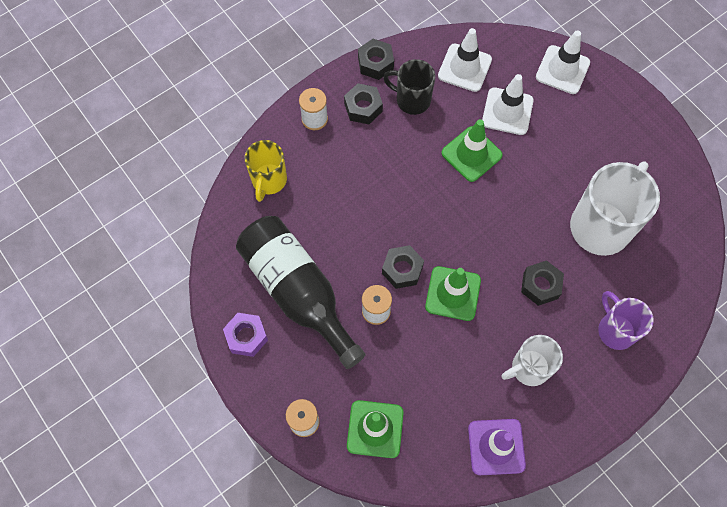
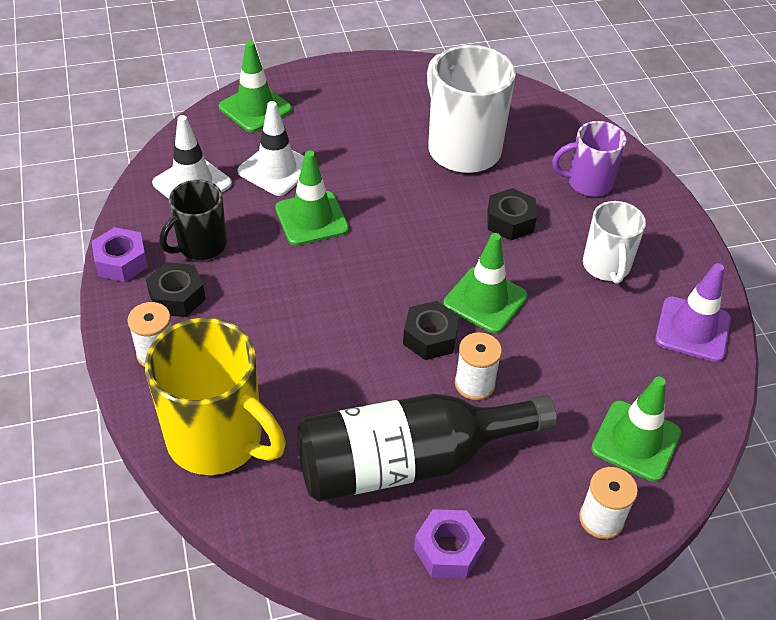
camera: 70 degrees left, 20 degrees down
yellow mug [244,140,287,202] -> yellow mug [145,318,286,475], size x1.69
black nut [358,39,394,80] -> purple nut [92,227,148,282]
white traffic cone [536,30,590,94] -> green traffic cone [219,41,292,132]

